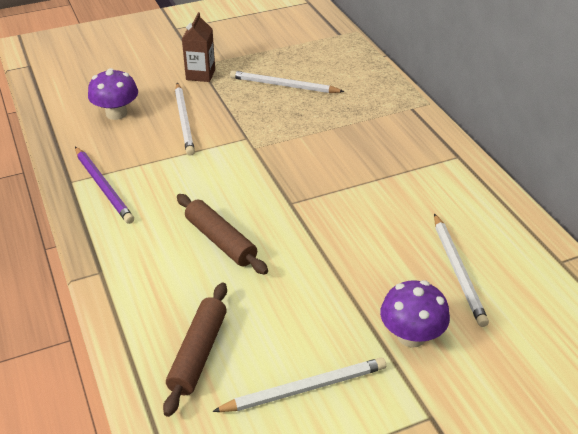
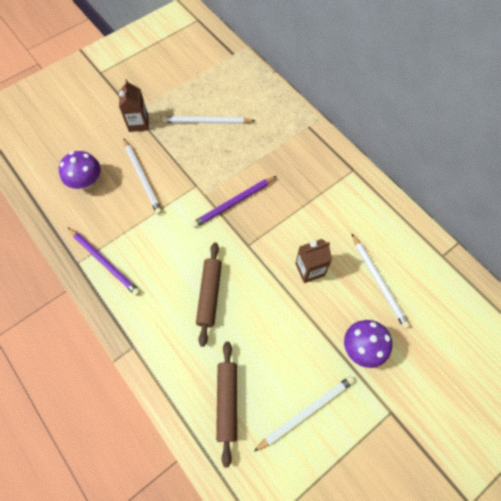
camera: 15 degrees left, 25 degrees up
brown rolling pin [177,194,268,275] -> brown rolling pin turned 60 degrees clockwise [196,243,222,347]
none -> purple pencil [191,176,277,228]
none -> brown carton [295,239,332,283]

